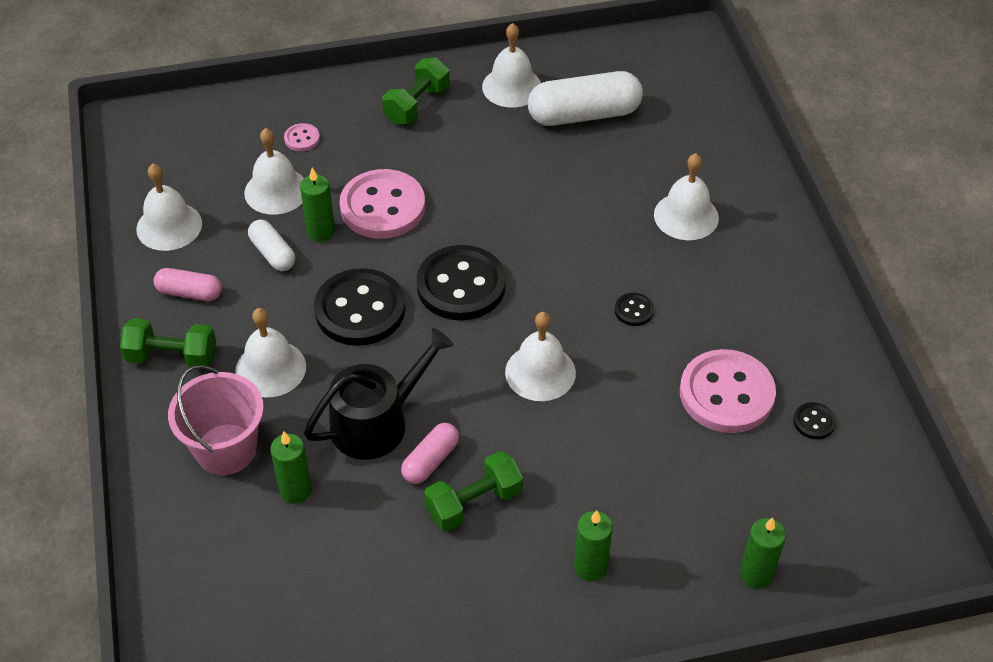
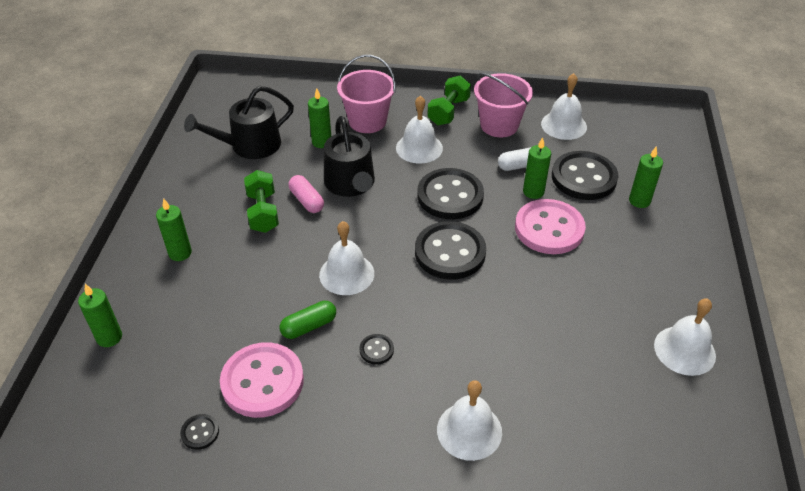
camera: 110 degrees right, 5 degrees down
pink capsule [153,268,222,301] -> pink bucket [474,73,533,137]
white bell [244,128,304,215] -> black button [552,151,618,200]
pink button [284,123,320,151] -> green candle [629,146,663,208]
green dumbbell [382,57,450,124] -> none
white capsule [528,71,643,126] -> none
none -> black watering can [184,86,294,159]
none -> green capsule [280,301,336,339]

